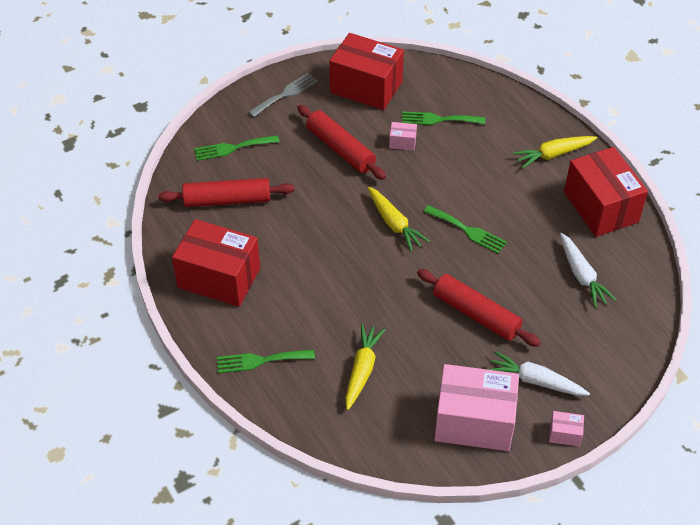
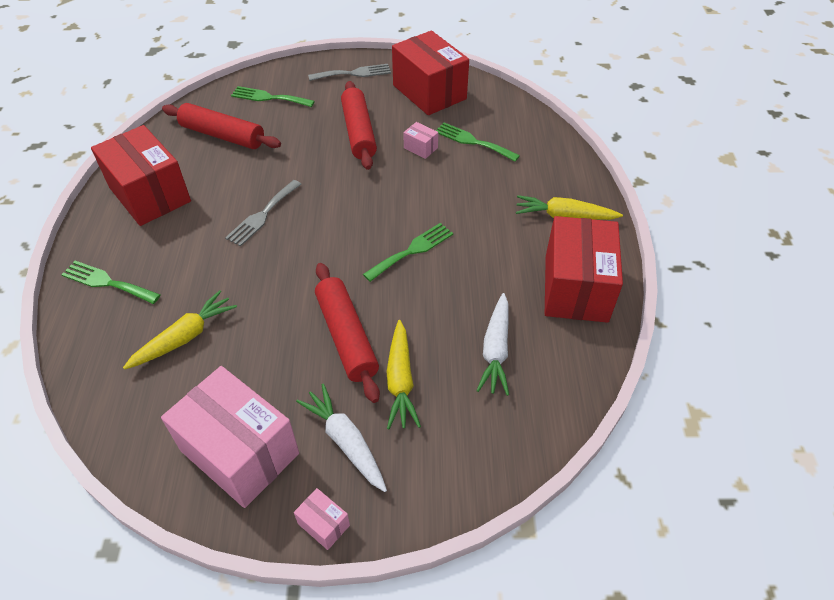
camera: 30 degrees right, 0 degrees up
yellow carrot [368,187,430,252] -> yellow carrot moved to [386,320,421,429]
green fork [424,205,507,254] -> green fork turned 105 degrees counterclockwise [363,223,453,282]
none -> grey fork [225,180,302,247]

